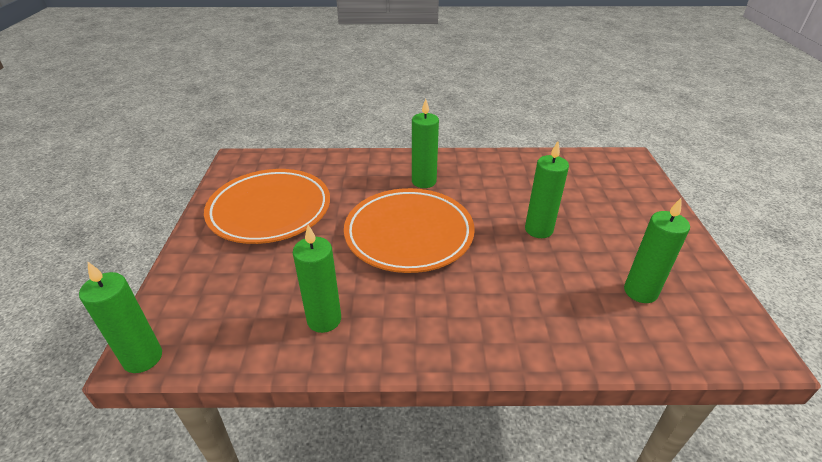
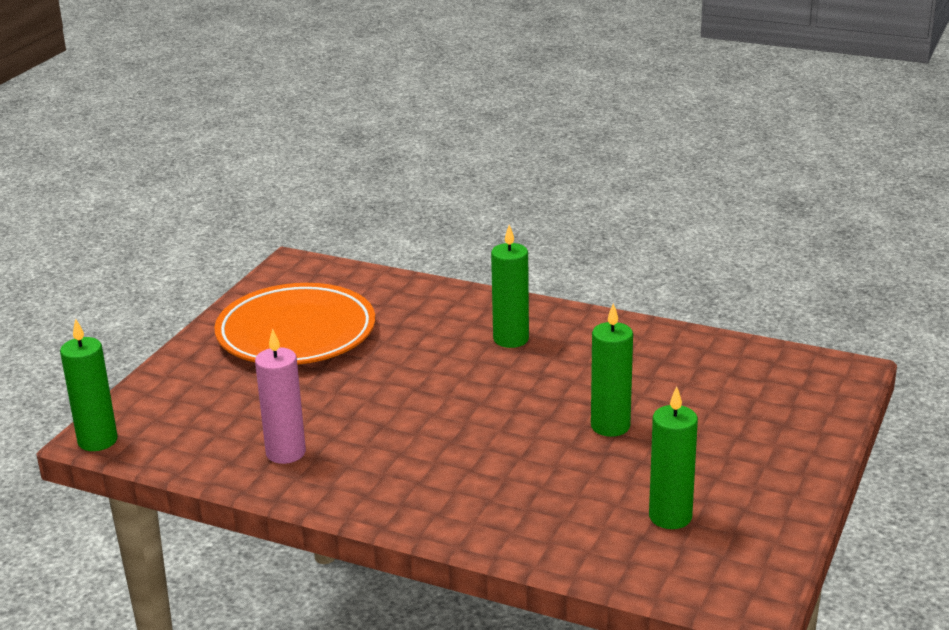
camera: 25 degrees right, 10 degrees down
green candle [293,225,341,333] -> pink candle [255,328,306,464]
orange plate [344,188,475,273] -> none

